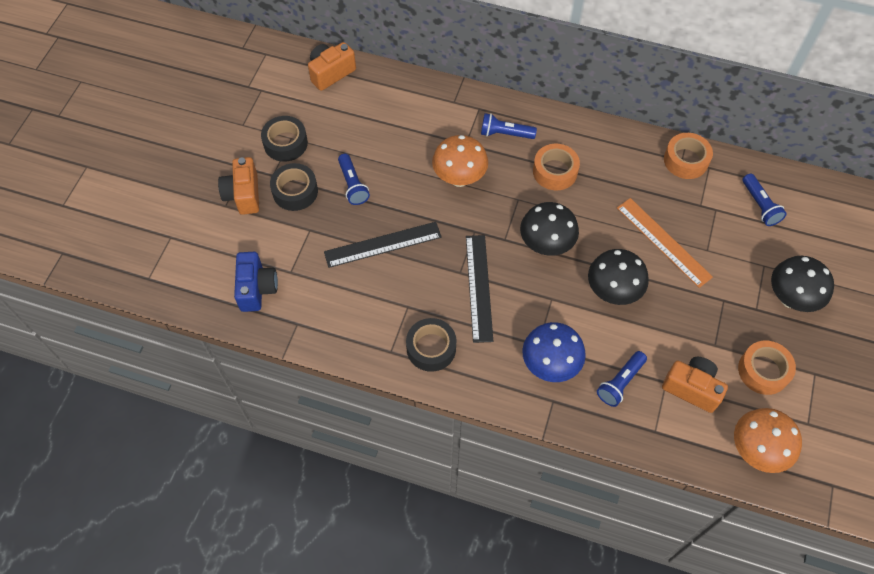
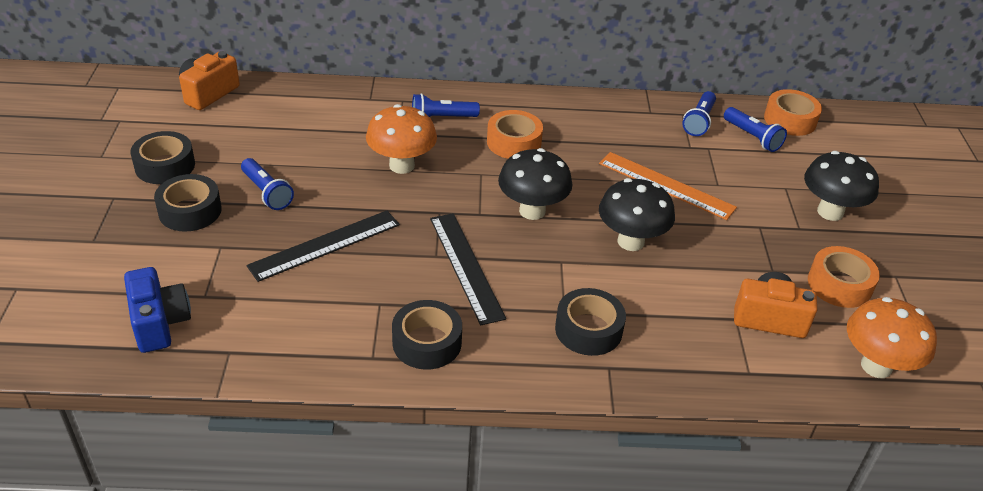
camera: 20 degrees left, 20 degrees down
orange camera [218,157,259,215] -> none
blue mushroom [522,322,586,382] -> black tape [555,288,626,356]
blue flashlight [597,351,647,407] -> blue flashlight moved to [682,91,716,136]
orange tape [664,133,713,179] -> orange tape moved to [764,89,822,136]

